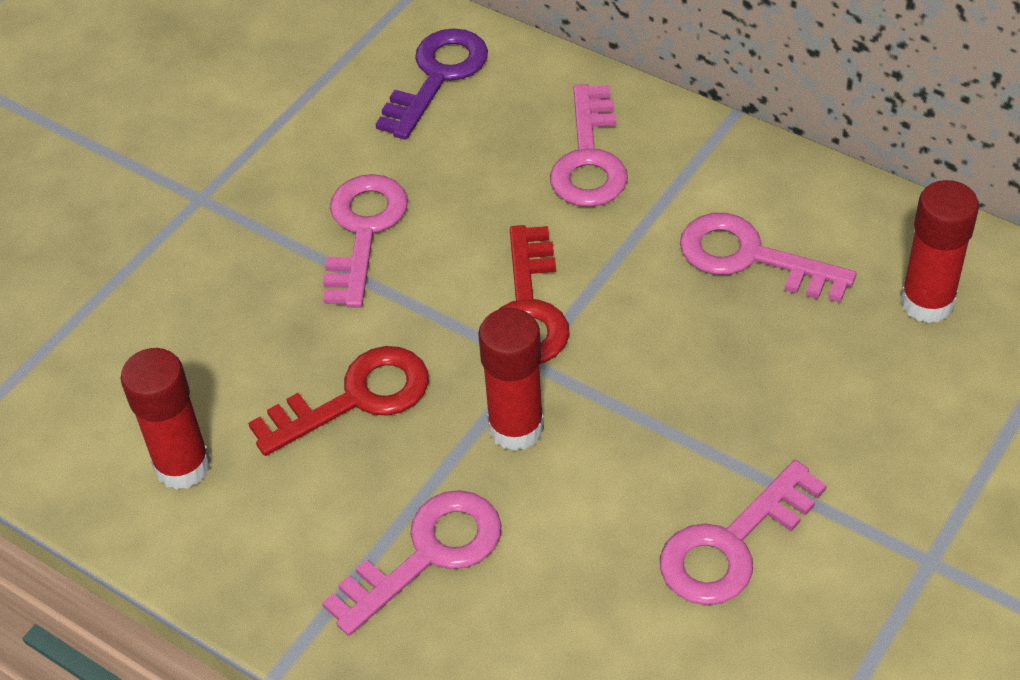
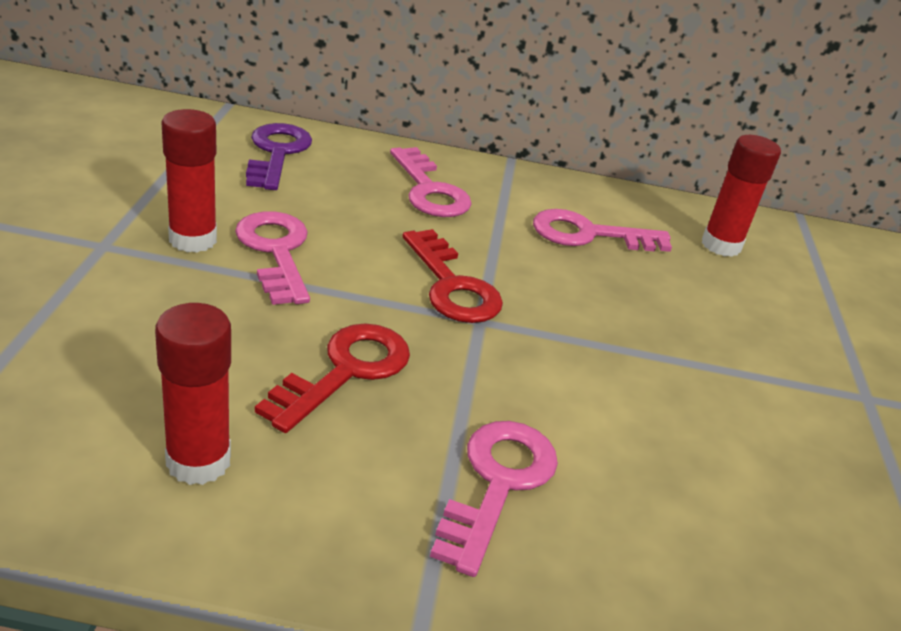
camera: 35 degrees left, 15 degrees down
red glue stick [478,308,544,451] -> red glue stick moved to [162,109,217,253]
pink key [660,460,827,605] -> none

